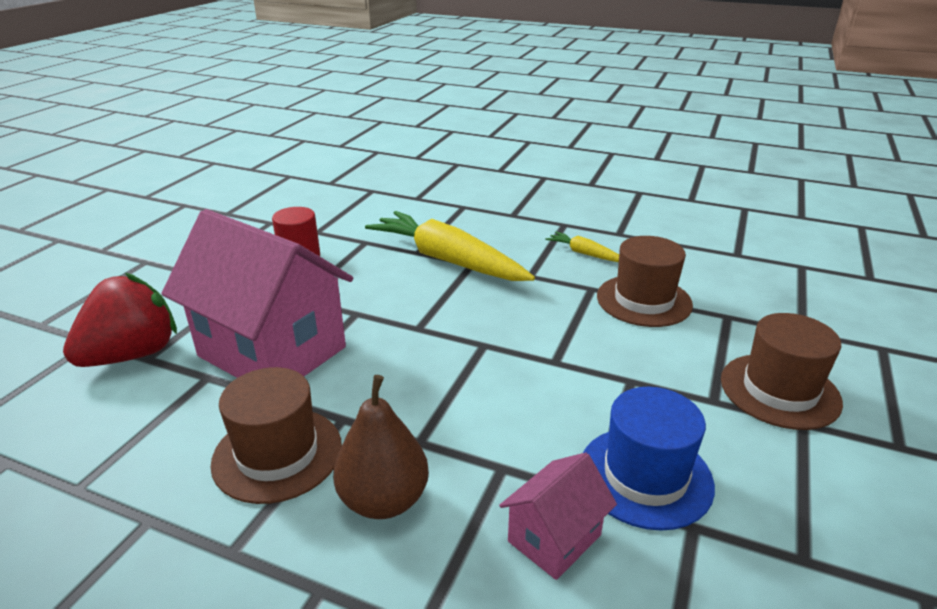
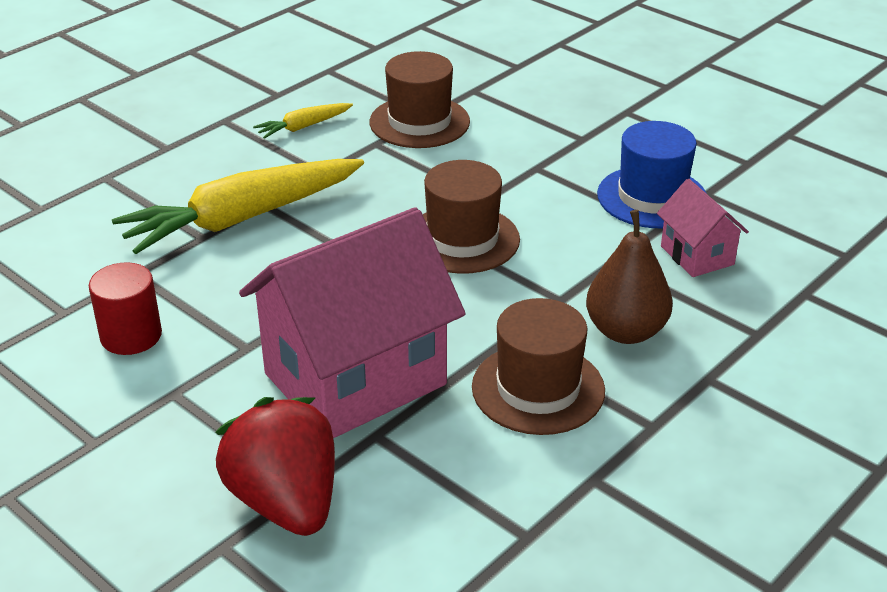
camera: 70 degrees left, 5 degrees up
brown hat [721,313,843,430] -> brown hat moved to [423,160,520,274]

